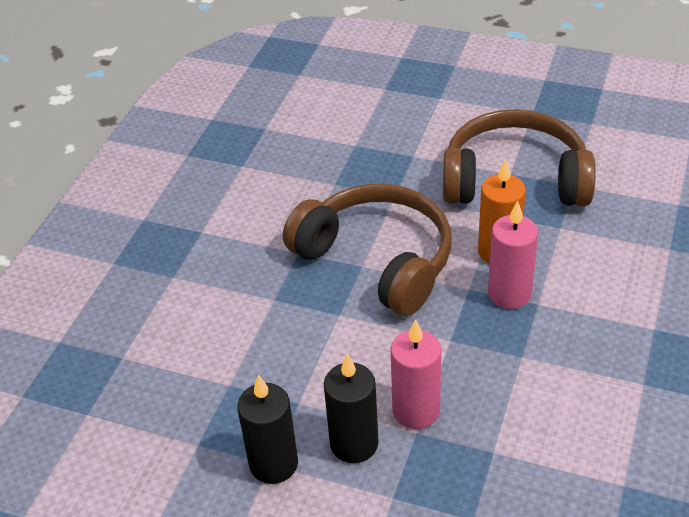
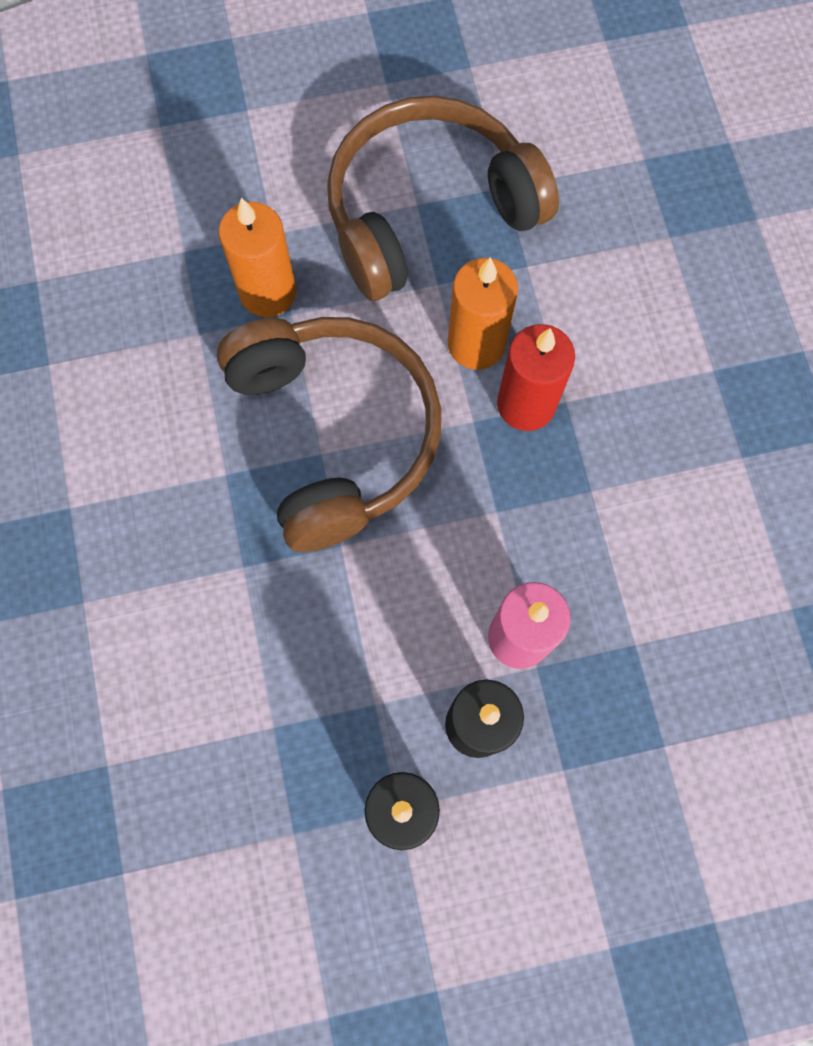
camera: 35 degrees left, 30 degrees up
brown headphones [283,184,452,316] -> brown headphones turned 60 degrees clockwise [217,317,441,552]
pink candle [488,201,538,309] -> red candle [497,324,575,431]
none -> orange candle [219,197,296,317]

